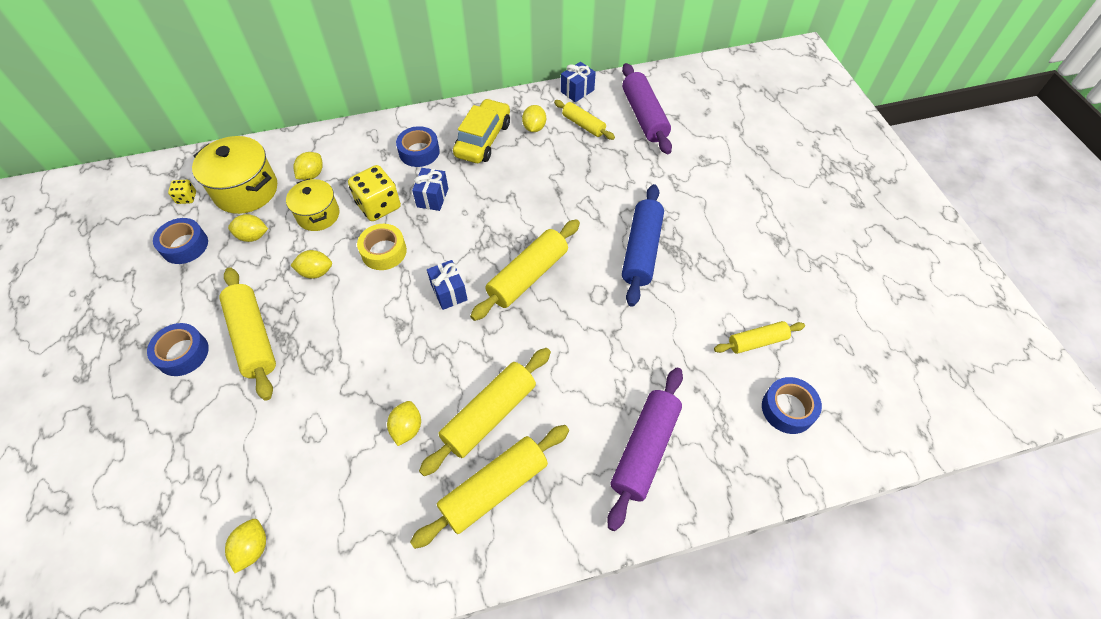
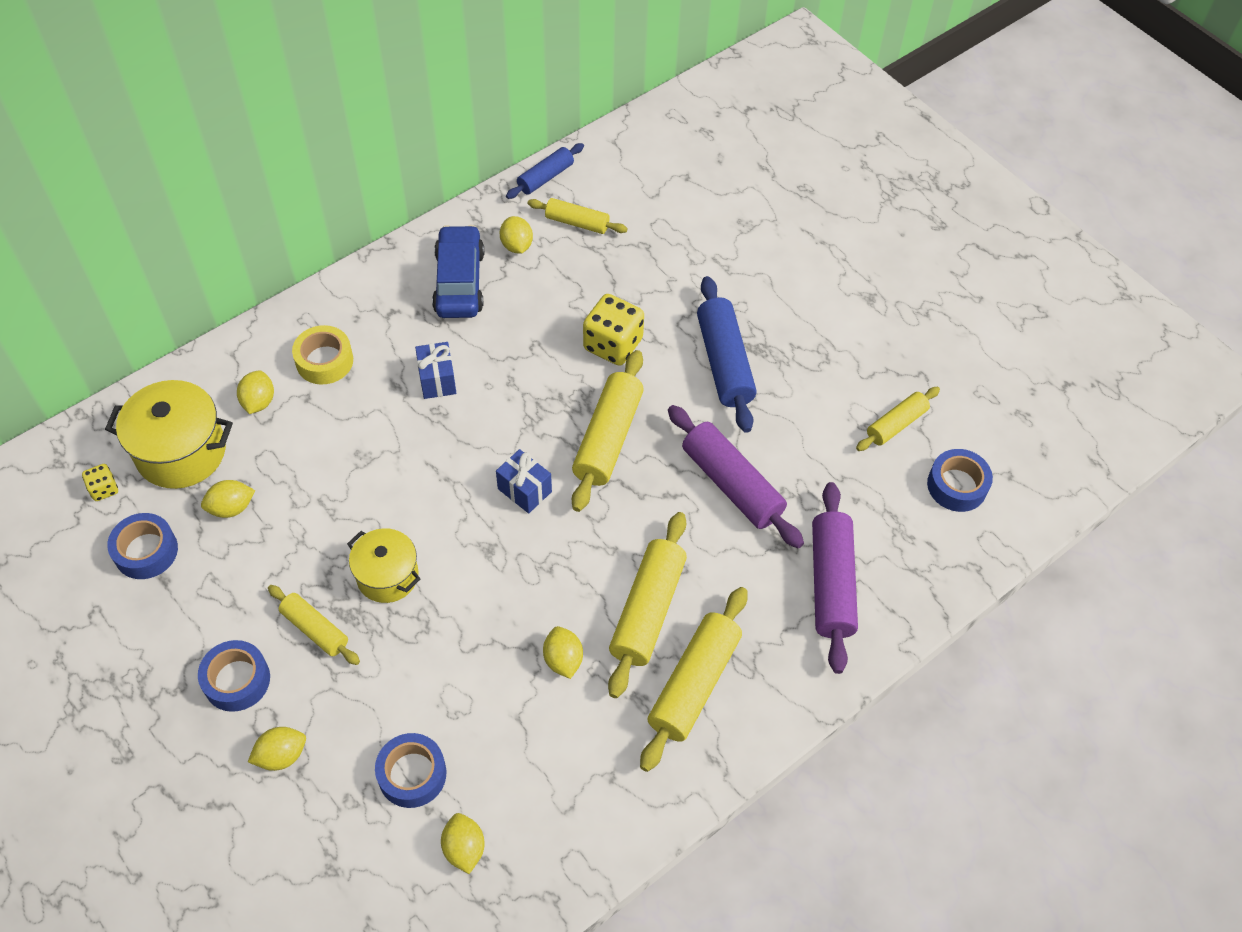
camera: 25 degrees left, 0 degrees up
yellow rolling pin [219,267,276,401] -> yellow rolling pin [268,585,360,665], size x0.60
yellow pot [286,178,339,231] -> yellow pot moved to [347,528,420,603]
yellow lemon [290,250,332,279] -> yellow lemon moved to [248,727,306,771]
yellow dice [348,165,401,221] -> yellow dice moved to [583,294,644,366]
yellow tape [357,224,407,270] -> yellow tape moved to [292,325,353,384]
blue tape [396,126,440,167] -> blue tape moved to [375,733,446,808]
yellow car [453,98,510,163] -> blue car [432,225,484,318]
blue gift [561,62,596,102] -> blue rolling pin [506,143,584,199]
purple rolling pin [622,63,672,154] -> purple rolling pin moved to [668,405,804,548]

